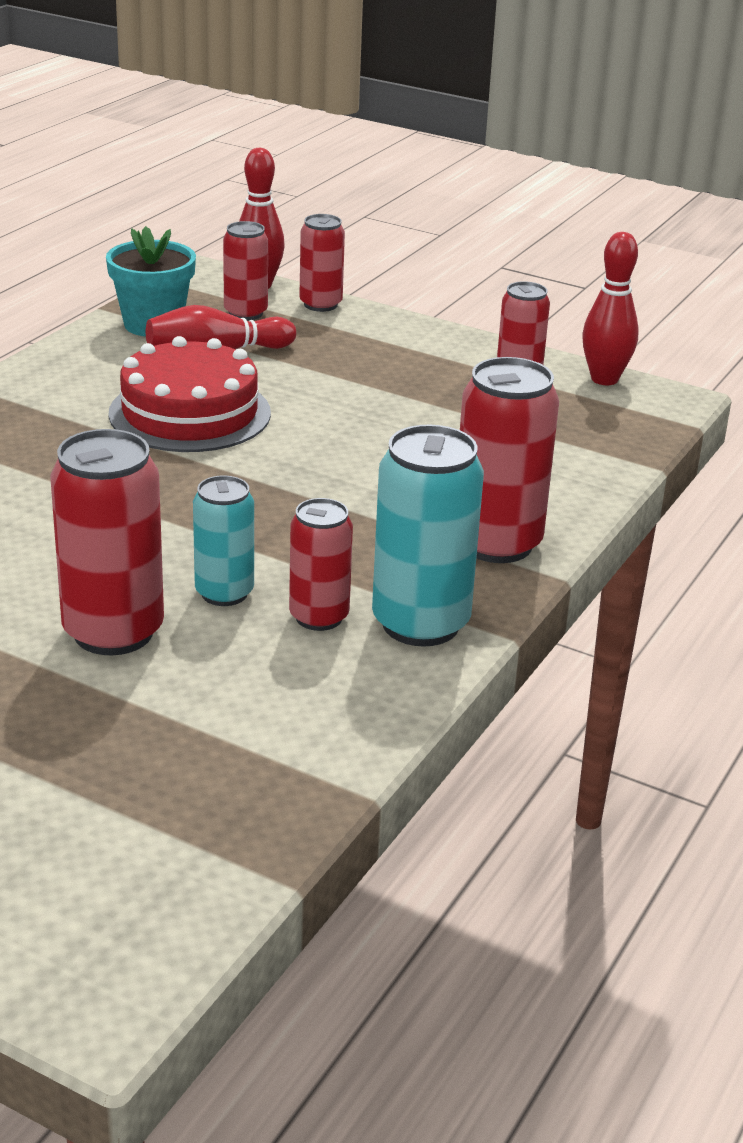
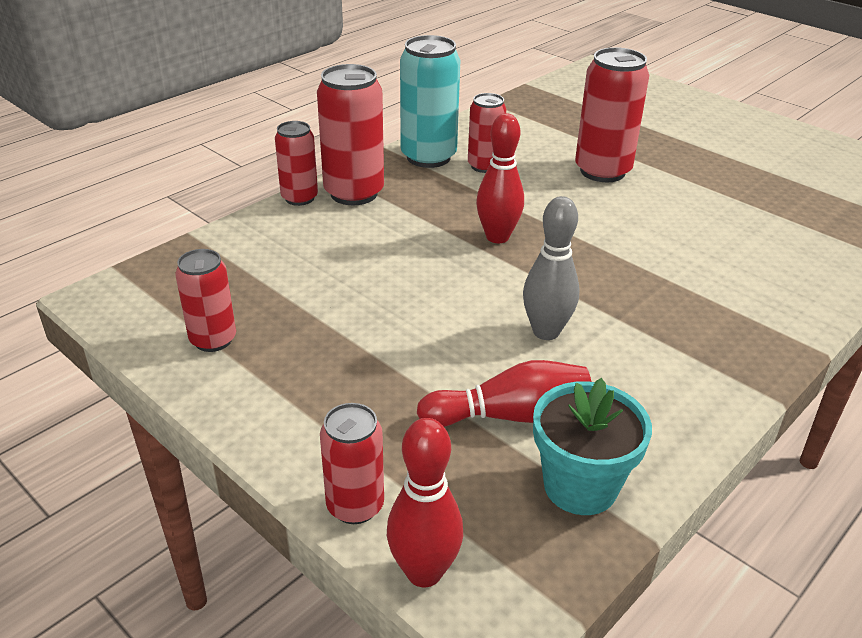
camera: 165 degrees left, 5 degrees up
red cake [108,336,271,452] -> grey bowling pin [523,196,580,340]
turquoise can [193,475,254,606] -> none
red can [223,221,268,320] -> red can moved to [275,121,318,206]
red bowling pin [582,232,639,385] -> red bowling pin moved to [476,113,524,243]

